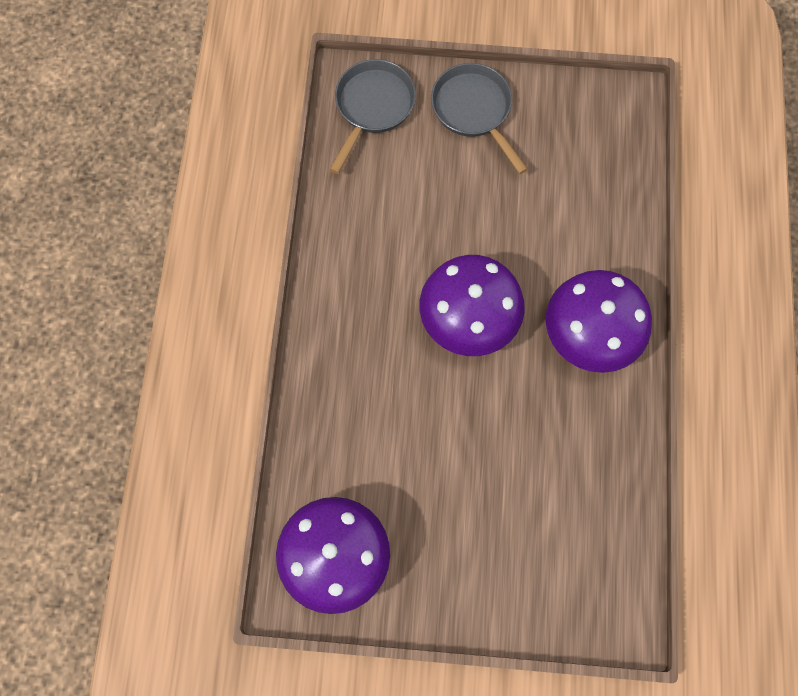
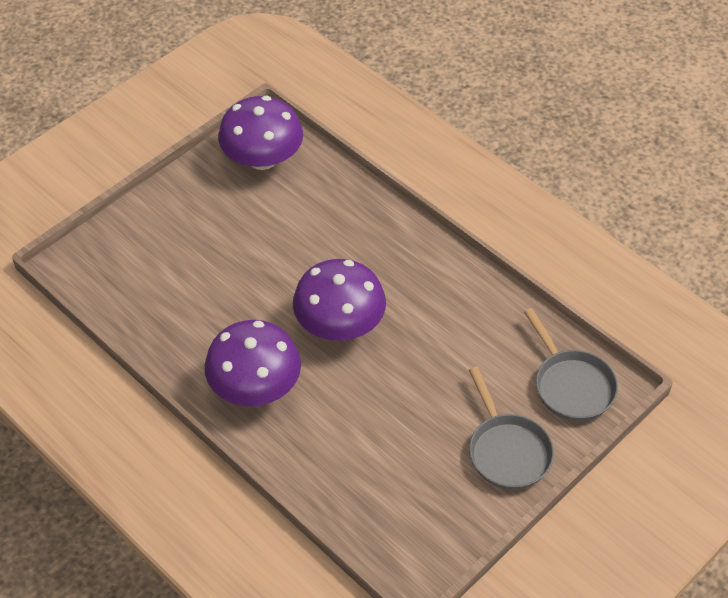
camera: 130 degrees right, 20 degrees down
grey pan [431,63,528,174] -> grey pan turned 60 degrees clockwise [469,367,554,490]

